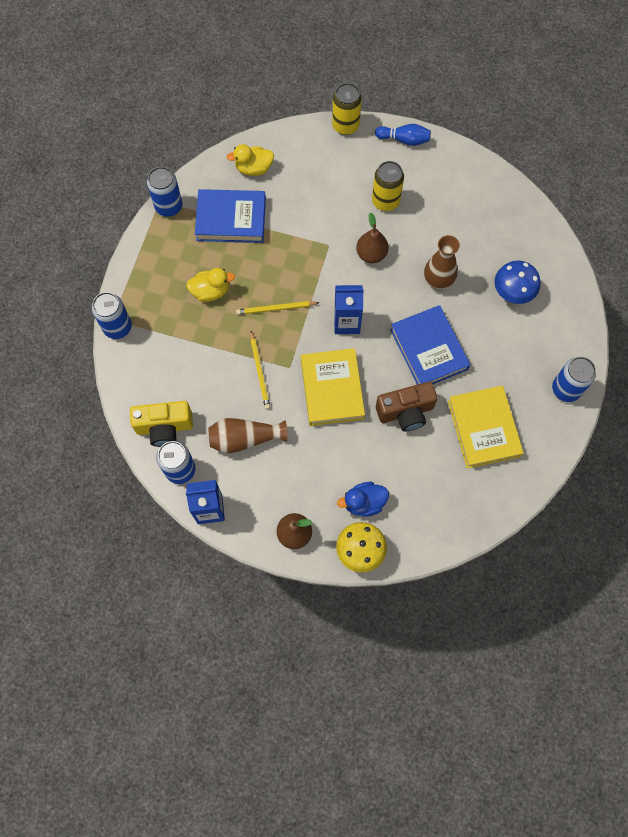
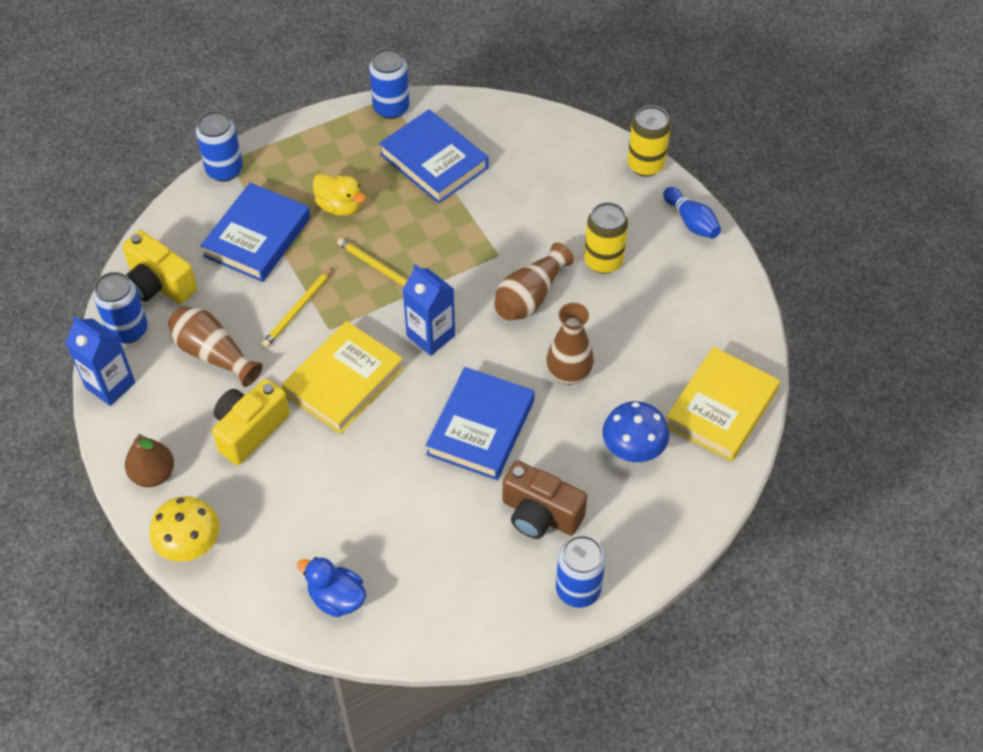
camera: 45 degrees right, 15 degrees down
yellow duck [227,144,274,176] -> none
blue duck [337,482,389,517] -> blue duck moved to [297,557,366,617]
brown pear [356,212,389,263] -> brown vase [494,242,574,320]
brown camera [376,382,438,431] -> brown camera moved to [502,460,587,539]
yellow book [448,386,523,469] -> yellow book moved to [666,347,780,462]
none -> blue book [200,183,311,282]
none -> yellow camera [212,379,290,465]

